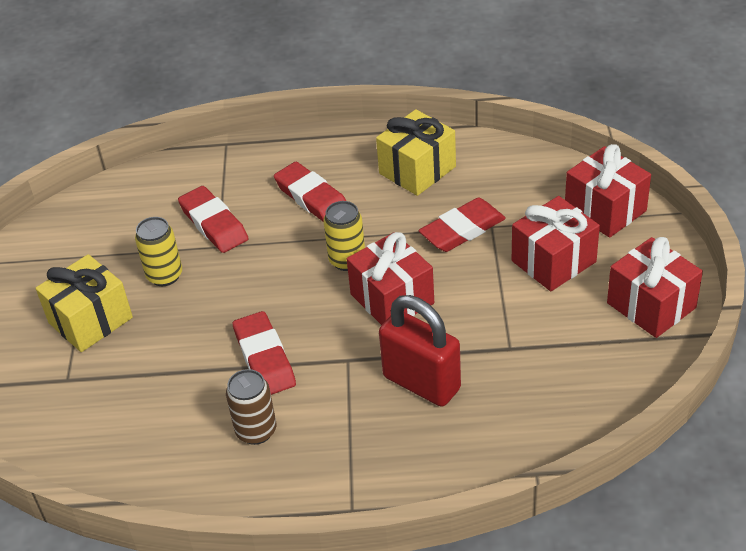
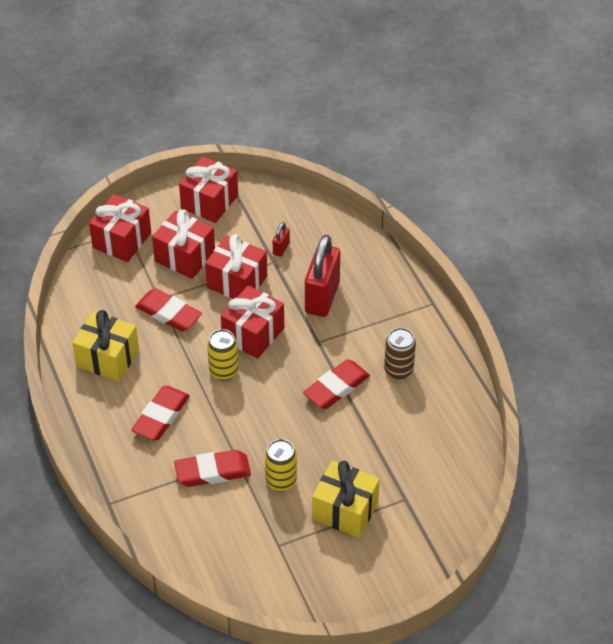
camera: 115 degrees left, 5 degrees up
red eraser [178,186,248,253] -> red eraser turned 45 degrees clockwise [174,450,251,487]
none -> red gift [205,234,267,299]
none -> red padlock [273,222,290,257]

